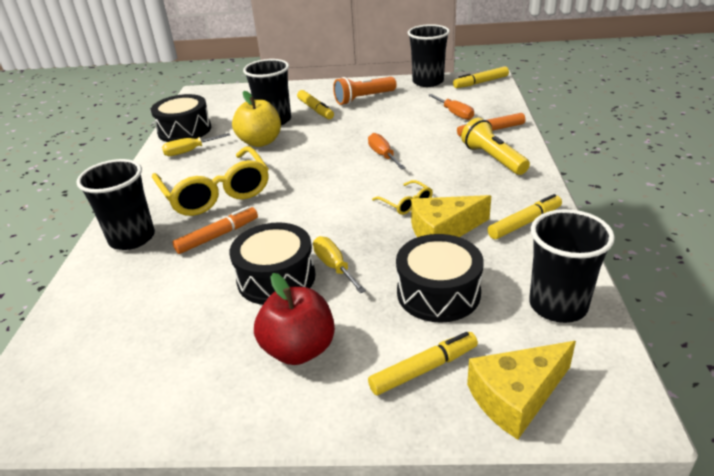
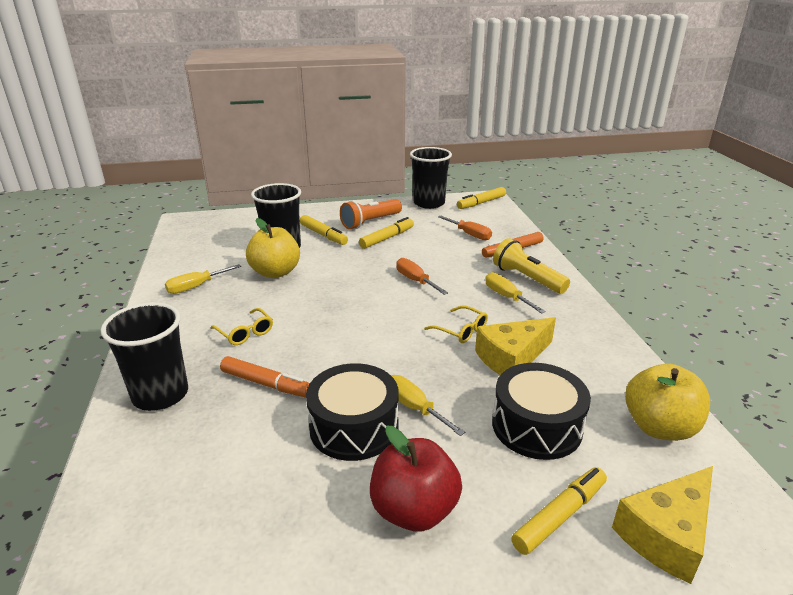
camera: 15 degrees left, 5 degrees down
black drum [151,94,211,142] -> none
yellow glasses [152,146,269,216] -> yellow glasses [211,308,273,345], size x0.44
orange marker [173,206,258,254] -> orange marker turned 75 degrees clockwise [220,356,310,397]
yellow marker [488,194,562,239] -> yellow marker moved to [359,217,414,249]
black cup [529,209,615,323] -> yellow apple [625,364,710,441]
none -> yellow screwdriver [485,272,546,314]

